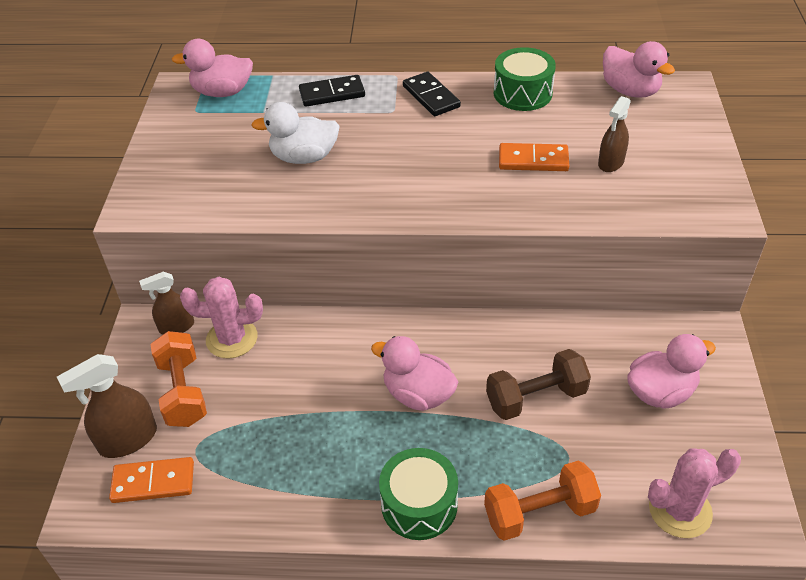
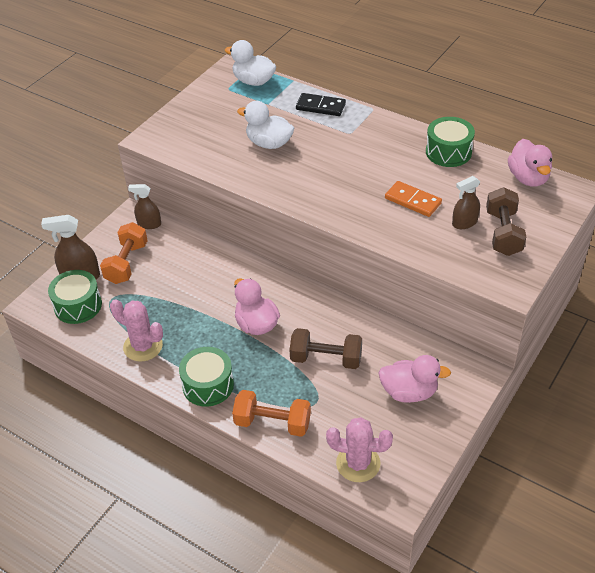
camera: 30 degrees right, 0 degrees up
orange domino [109,457,194,503] -> green drum [48,270,102,324]
pink duck [172,39,253,97] -> white duck [224,40,276,86]
pink cactus [180,277,263,359] -> pink cactus moved to [110,299,163,362]
black domino [403,72,461,116] -> none
none -> brown dumbbell [486,187,526,256]

